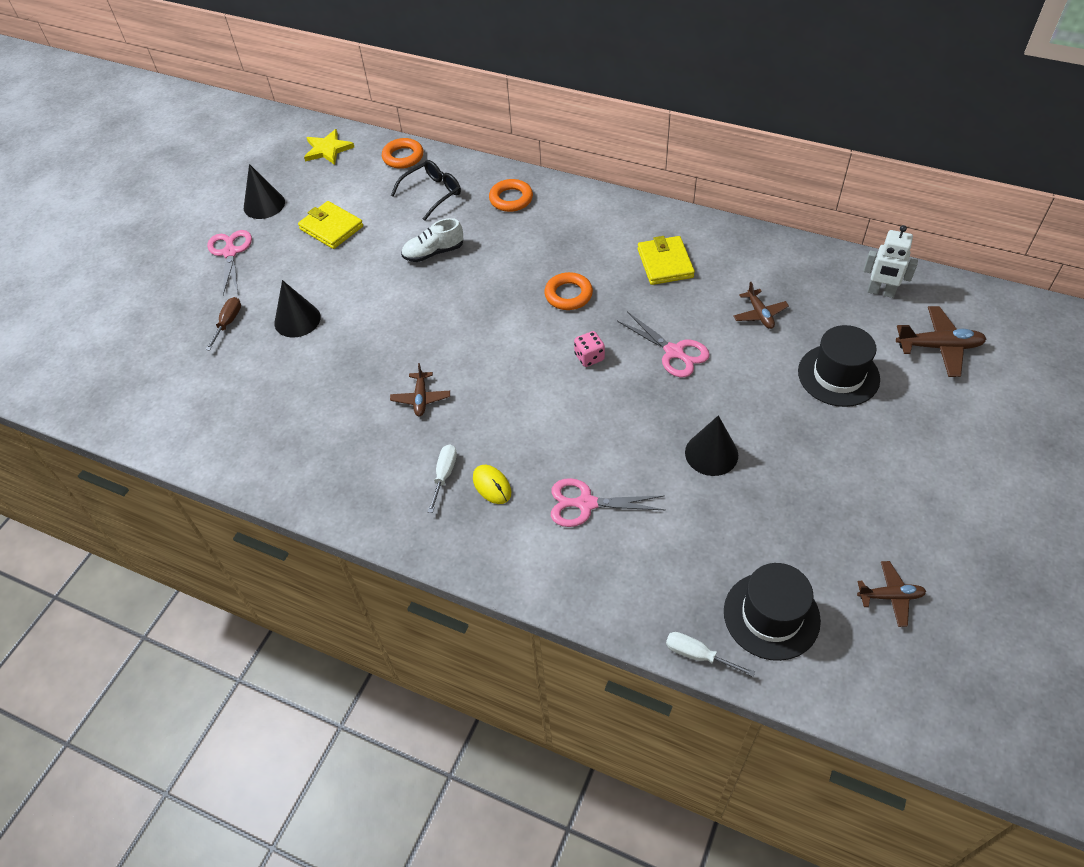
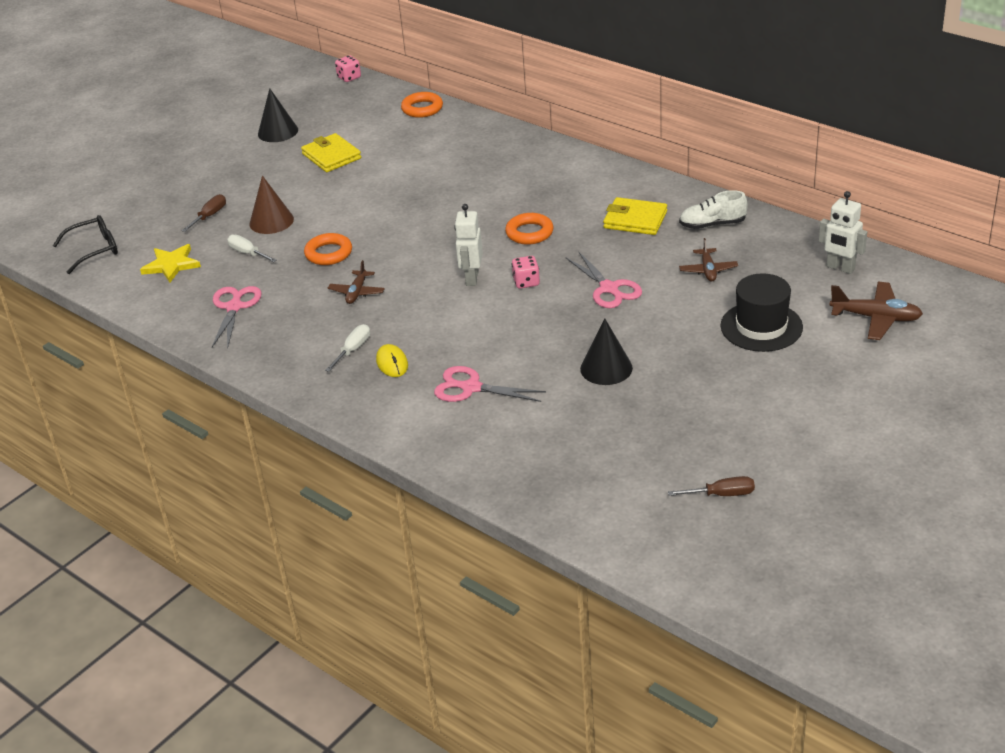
camera: 15 degrees right, 15 degrees down
pink scissors [207,230,252,295] -> pink scissors moved to [212,286,262,349]
black cone [275,280,321,337] -> brown cone [250,175,294,234]
yellow star [304,129,354,165] -> yellow star moved to [140,244,201,282]
black glasses [391,160,461,221] -> black glasses moved to [53,215,118,274]
white shoe [401,218,463,262] -> white shoe moved to [679,190,747,229]
orange ring [489,179,533,212] -> orange ring moved to [304,233,352,265]
yellow wallet [638,236,695,285] -> yellow wallet turned 75 degrees counterclockwise [603,197,667,235]
white screwdriver [666,632,755,677] -> white screwdriver moved to [227,235,277,262]
black hat [724,563,821,661] -> none
brown plane [857,561,926,627] -> brown screwdriver [668,476,755,496]
none -> pink dice [335,55,361,82]
none -> white robot [454,204,483,286]

